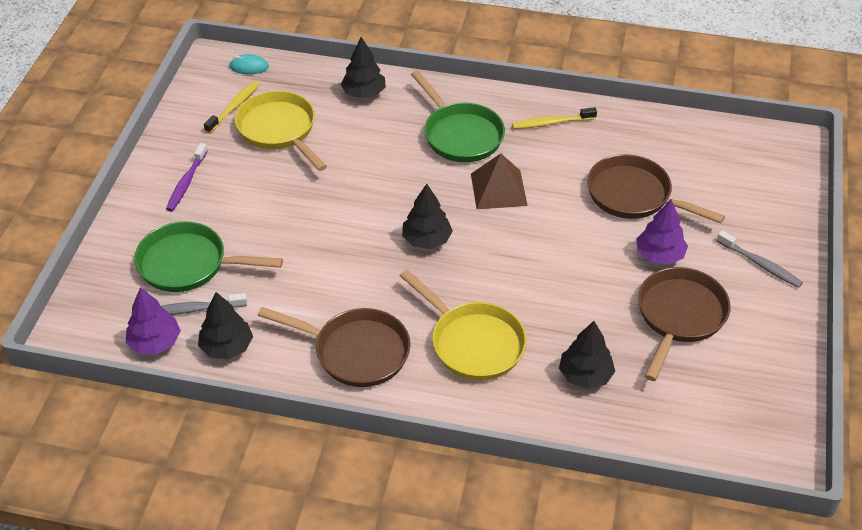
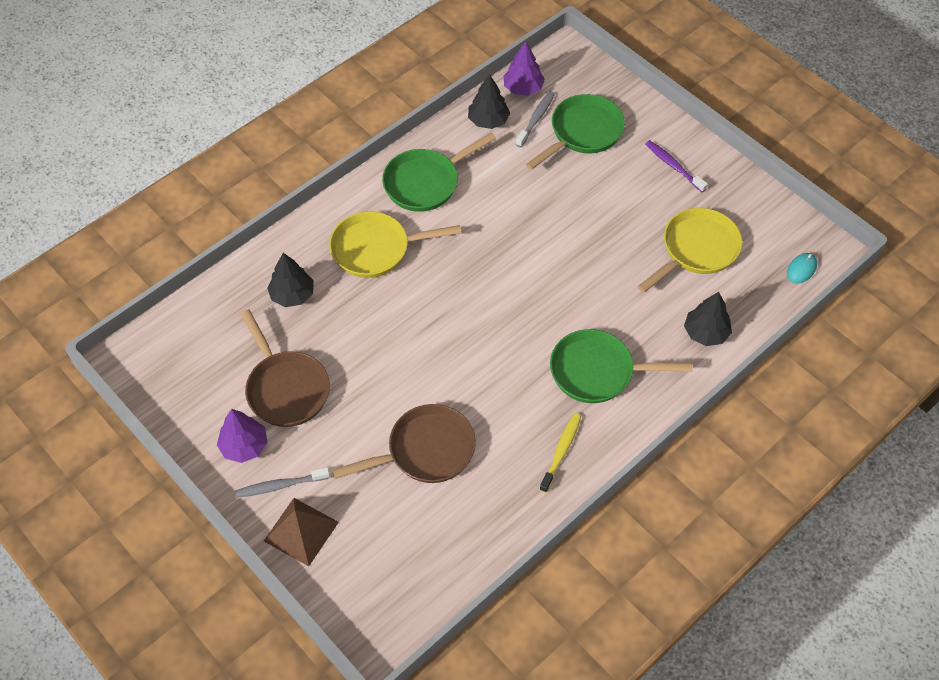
camera: 125 degrees right, 10 degrees up
yellow toothbrush [204,81,260,133] -> none
yellow pan [235,91,327,171] -> yellow pan turned 45 degrees counterclockwise [637,208,742,293]
brown pan [258,307,411,387] -> green pan [382,133,496,212]
black tree [402,184,453,249] -> none
brown pyramid [471,153,528,209] -> brown pyramid moved to [264,498,339,566]
purple tree [636,199,688,265] -> purple tree moved to [217,409,268,463]

